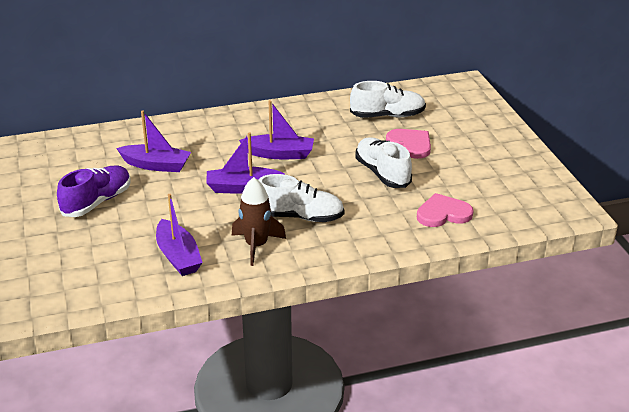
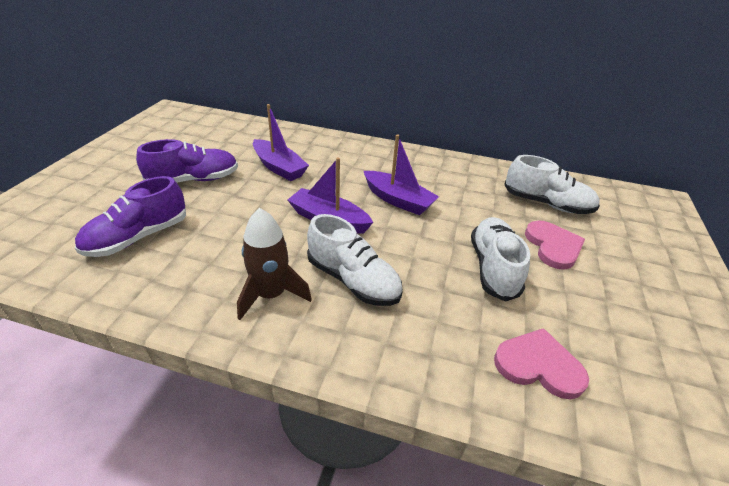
camera: 30 degrees right, 5 degrees up
purple boat [156,194,203,276] -> none
none -> purple shoe [75,176,186,257]

